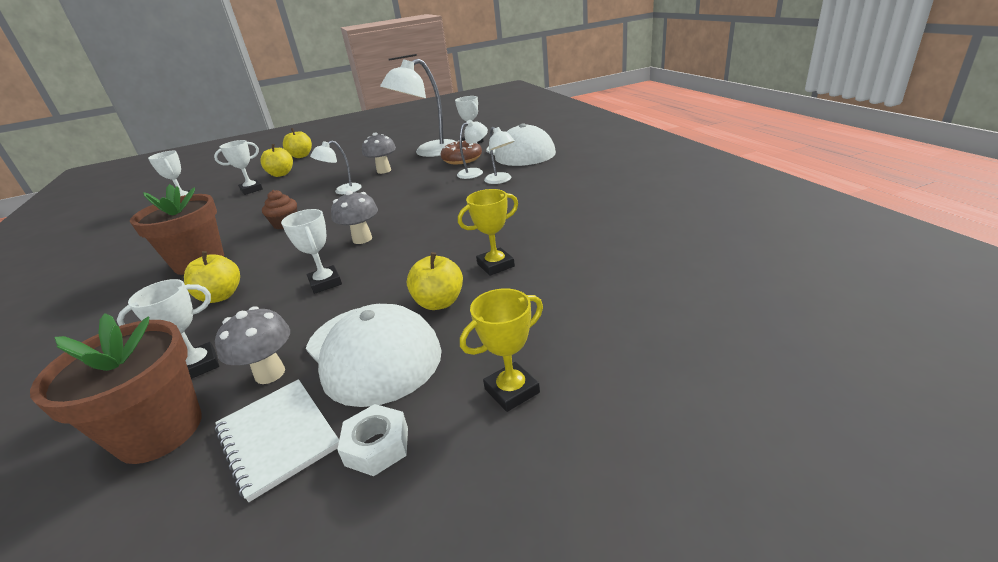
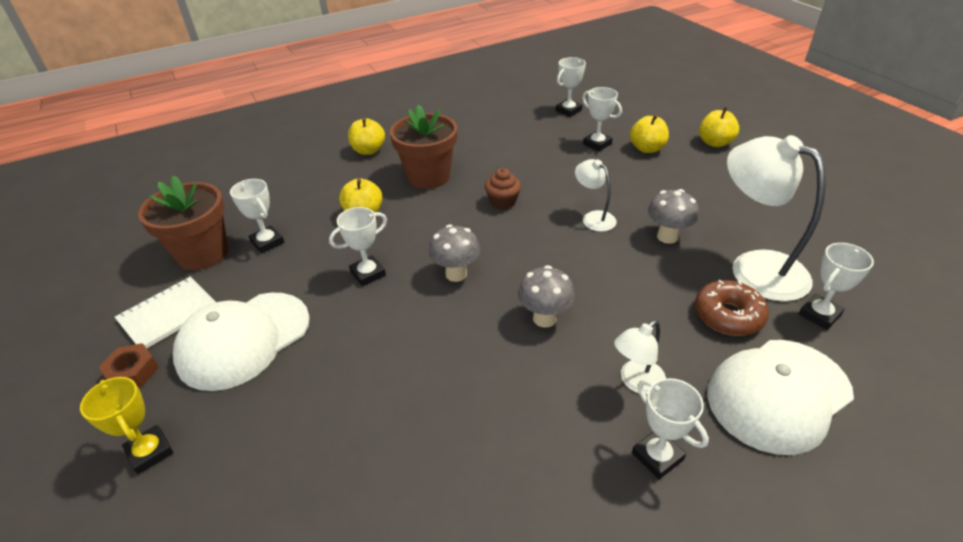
camera: 80 degrees right, 10 degrees up
grey mushroom [215,306,290,384] -> grey mushroom moved to [518,265,575,328]
white nut [337,404,408,476] -> brown nut [99,343,159,387]
yellow apple [407,252,463,310] -> yellow apple moved to [348,117,385,155]
white lamp [457,120,488,179] -> none
yellow trophy [458,189,518,276] -> none
none -> white trophy [632,378,709,479]

